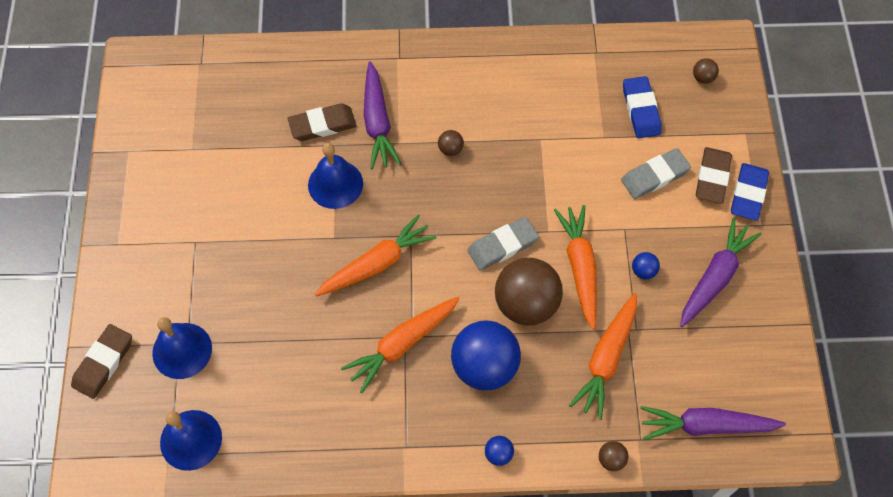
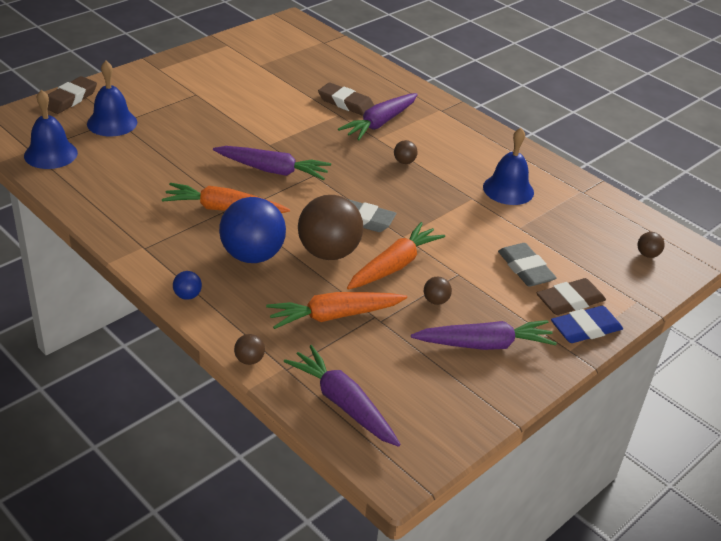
camera: 45 degrees right, 25 degrees down
brown eraser [71,324,132,399] -> brown eraser turned 45 degrees counterclockwise [48,76,97,114]
blue bell [308,143,363,209] -> blue bell moved to [483,128,534,205]
orange carrot [315,214,437,296] -> purple carrot [213,146,331,180]
grey eraser [621,148,691,199] -> grey eraser turned 45 degrees clockwise [498,243,557,287]
blue eraser [623,76,661,138] -> none
blue ball [632,252,660,279] -> brown ball [424,276,452,305]

